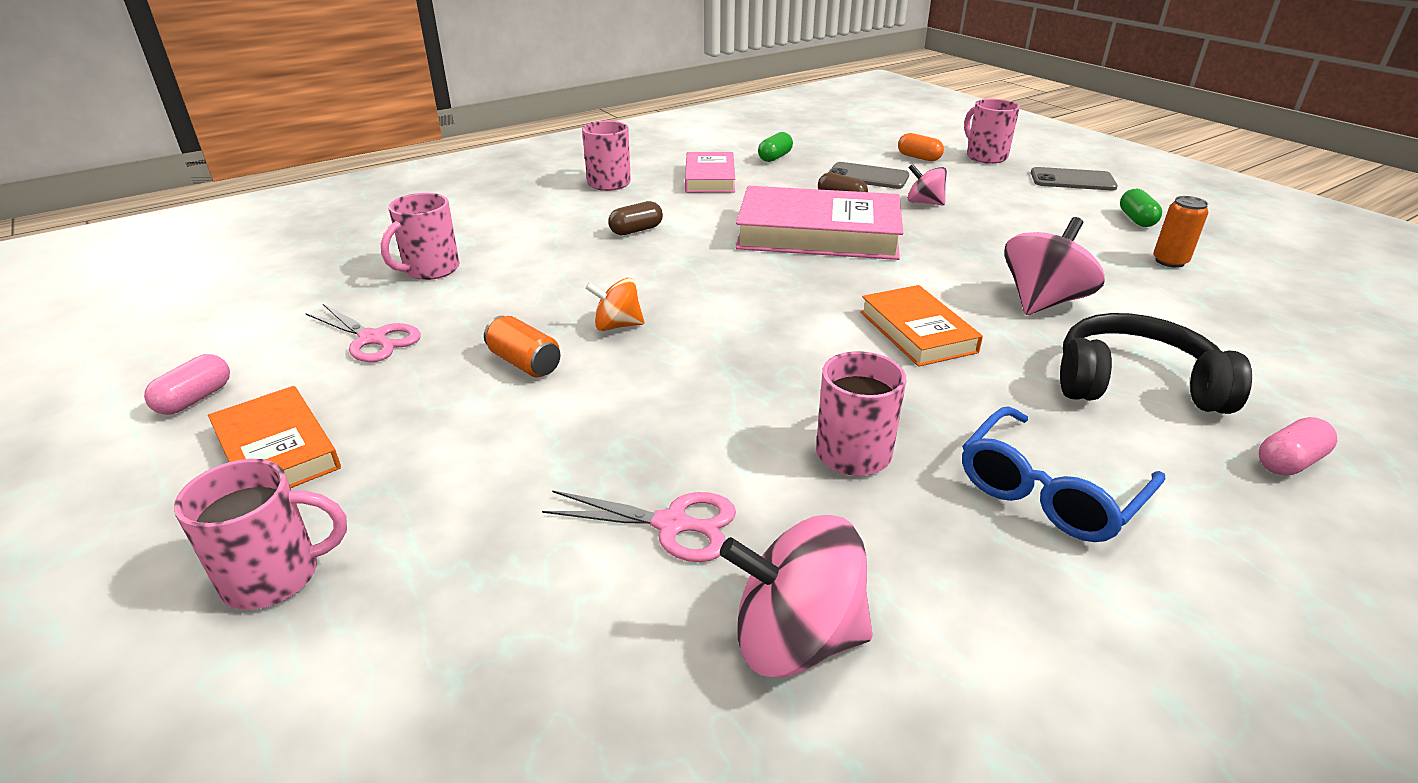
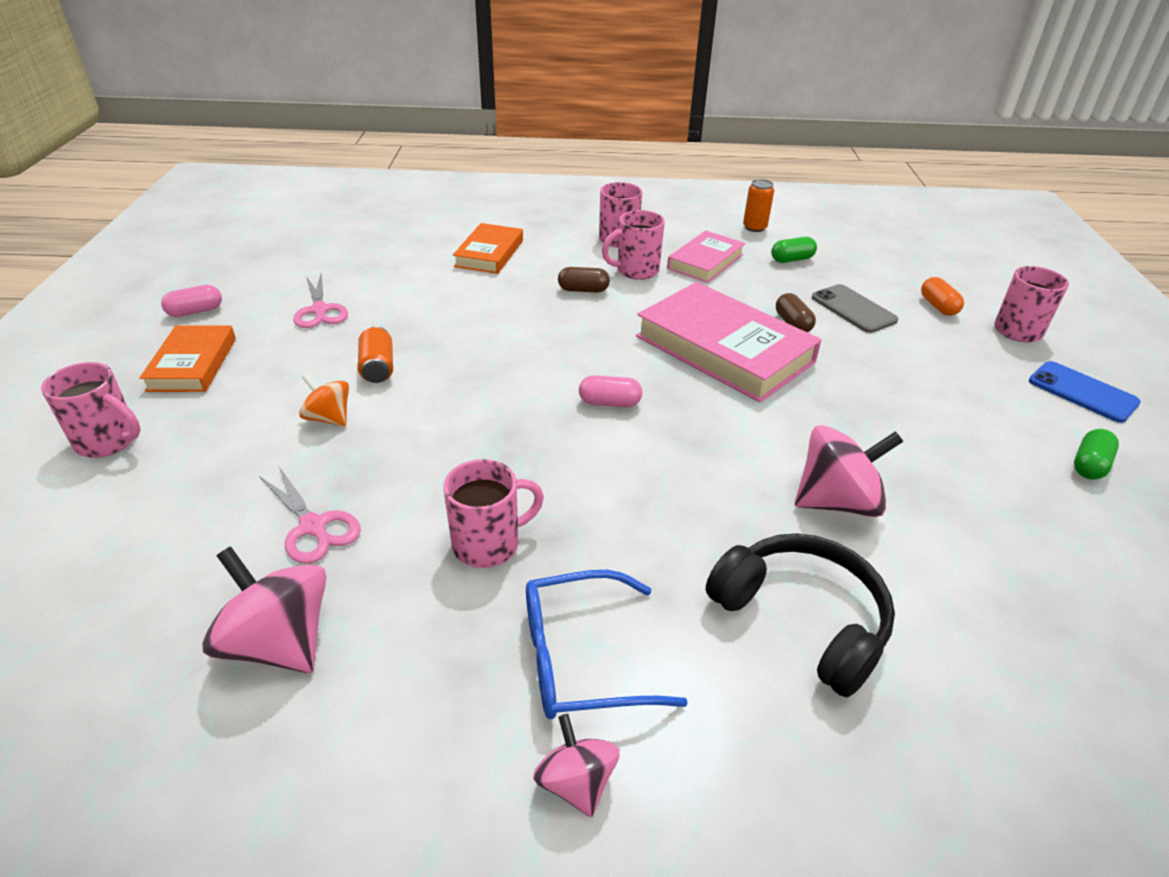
camera: 35 degrees right, 5 degrees up
pink mug [381,193,459,280] -> pink mug moved to [602,210,665,280]
orange spinning top [585,278,644,331] -> orange spinning top moved to [299,374,349,427]
orange book [860,285,983,367] -> orange book moved to [453,223,523,274]
pink spinning top [908,164,947,206] -> pink spinning top moved to [533,714,620,817]
grey phone [1031,167,1118,191] -> blue phone [1029,361,1141,423]
orange can [1153,196,1208,268] -> orange can moved to [743,179,774,232]
pink capsule [1259,417,1337,476] -> pink capsule moved to [579,375,642,407]

